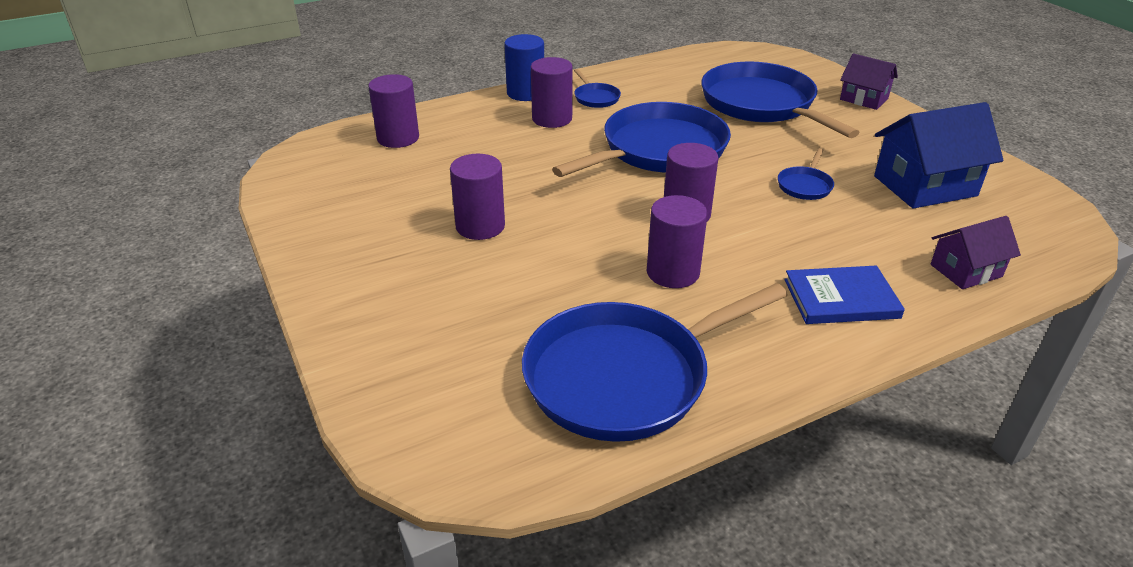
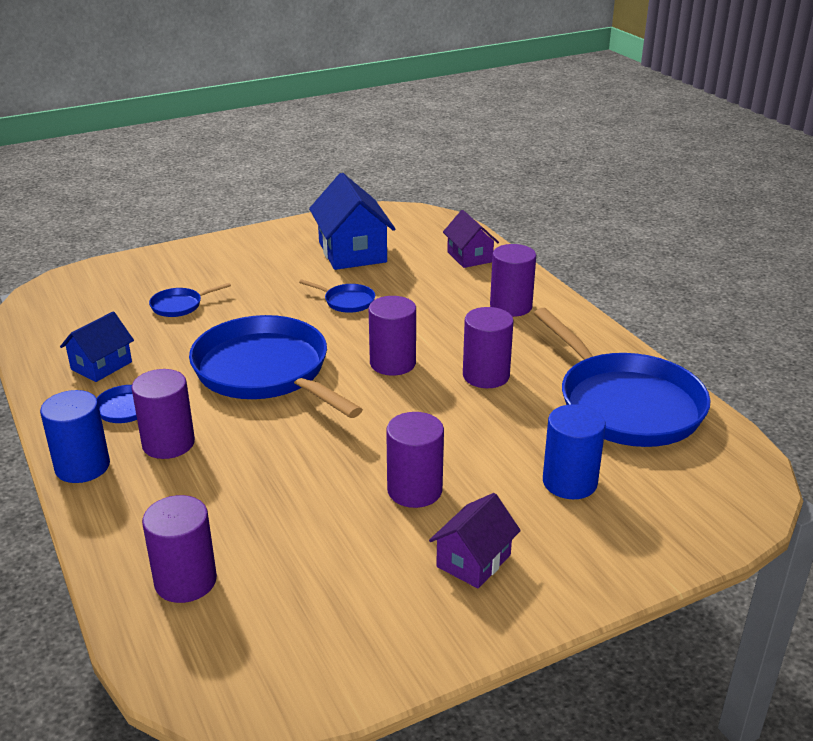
camera: 90 degrees left, 5 degrees down
blue pan [701,61,860,138] -> blue pan [149,283,231,317], size x0.41
blue book [784,266,905,324] -> purple cylinder [490,244,536,317]
purple house [840,53,898,110] -> purple house moved to [429,493,521,588]
none -> blue house [60,312,134,382]
none -> blue cylinder [543,404,606,499]

